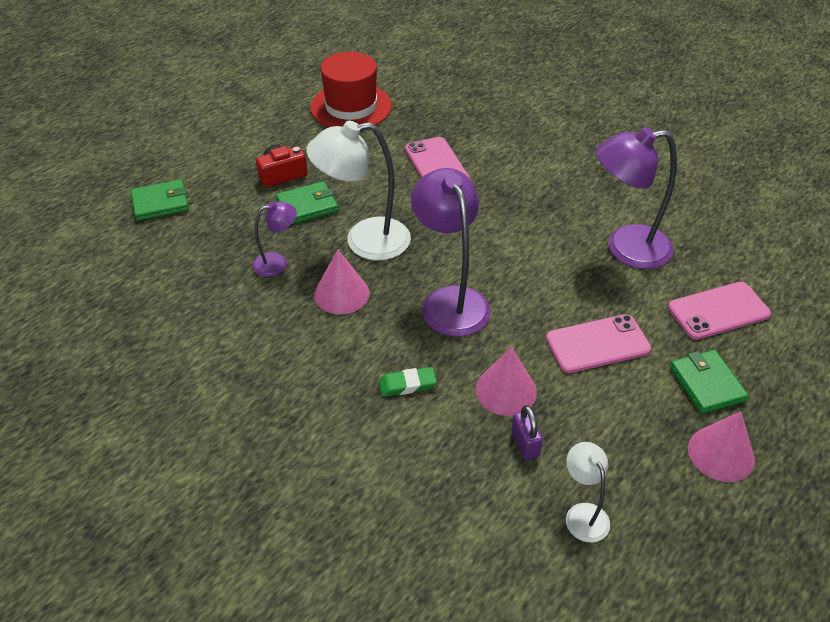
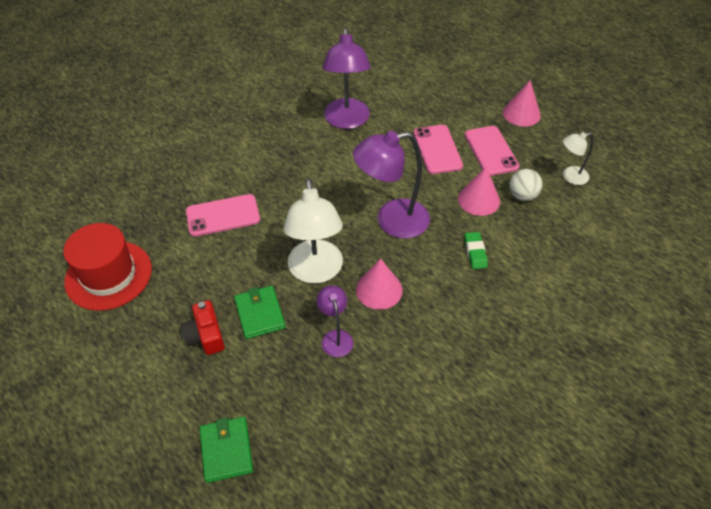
camera: 85 degrees left, 5 degrees up
purple padlock [511,405,543,460] -> white ball [509,169,542,201]
pink phone [668,282,771,340] -> pink phone moved to [465,126,519,176]
green wallet [670,350,749,414] -> none

